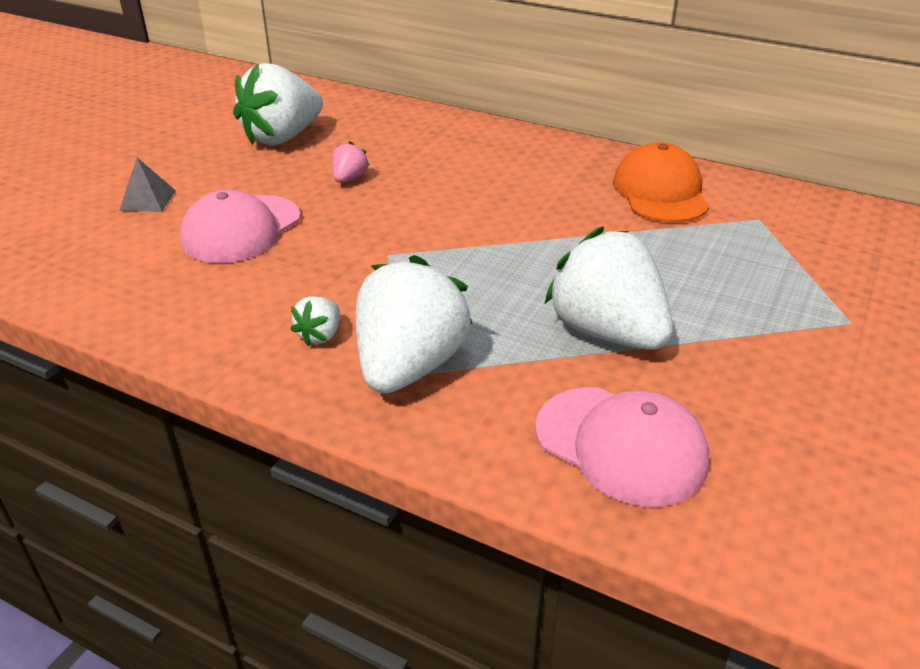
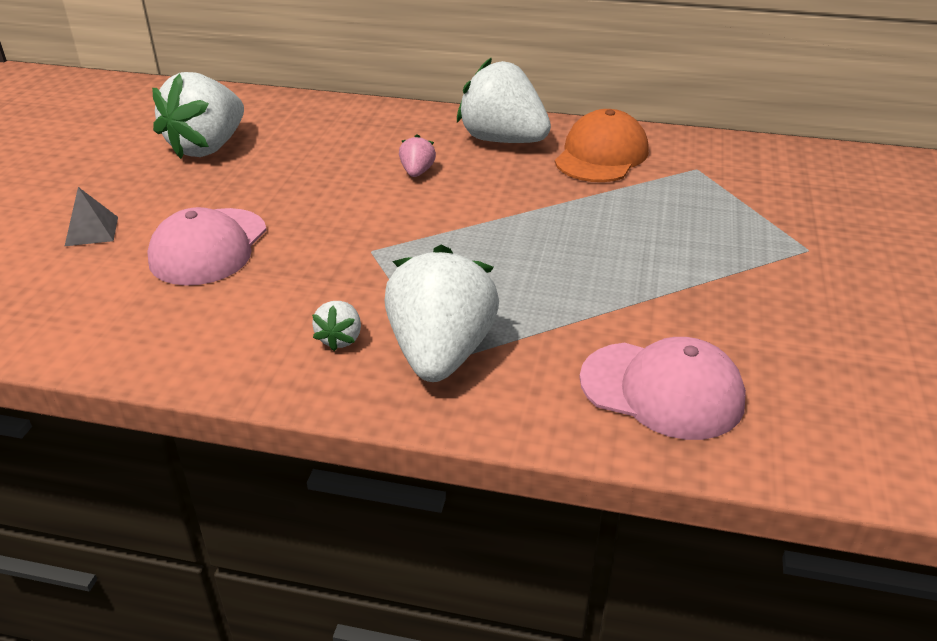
camera: 15 degrees left, 0 degrees up
pink strawberry [332,141,370,183] -> pink strawberry moved to [399,135,436,177]
white strawberry [545,226,673,350] -> white strawberry moved to [457,57,551,143]
orange cap [613,142,709,223] -> orange cap turned 45 degrees clockwise [555,109,649,182]

